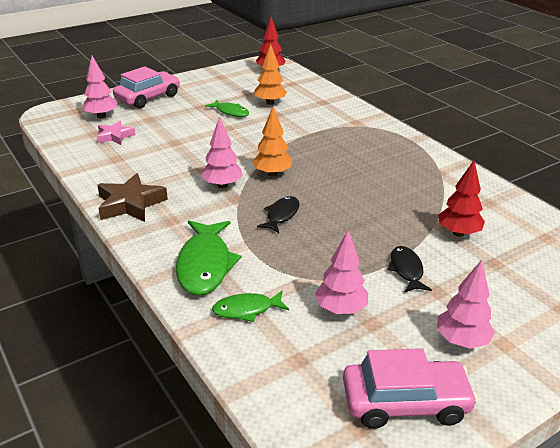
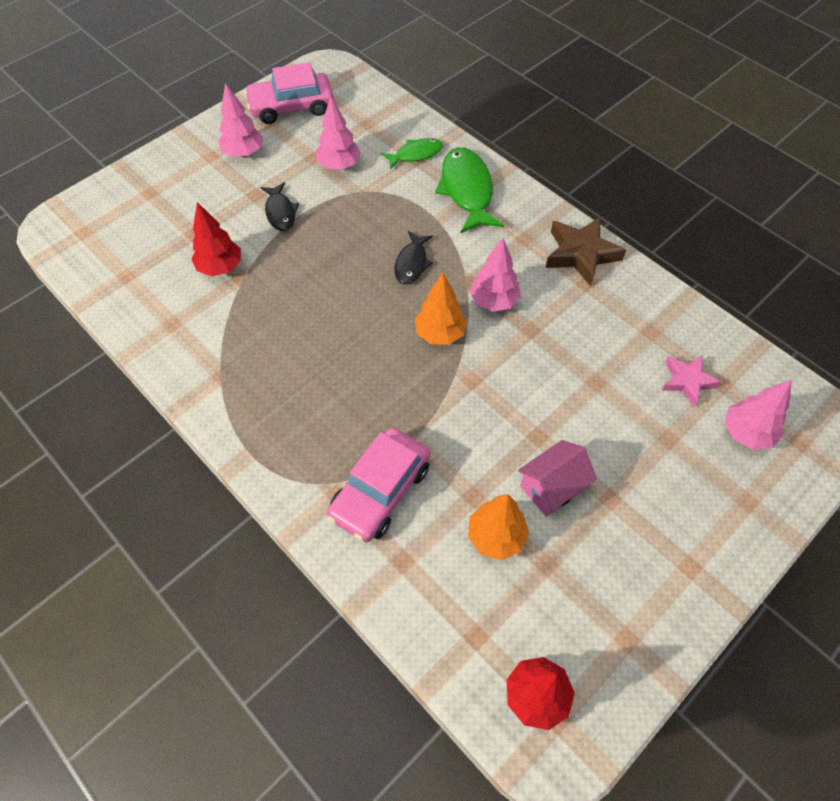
camera: 170 degrees right, 25 degrees up
pink car [113,66,180,108] -> pink car moved to [327,428,430,542]
green fish [205,100,249,117] -> pink house [518,440,597,517]

